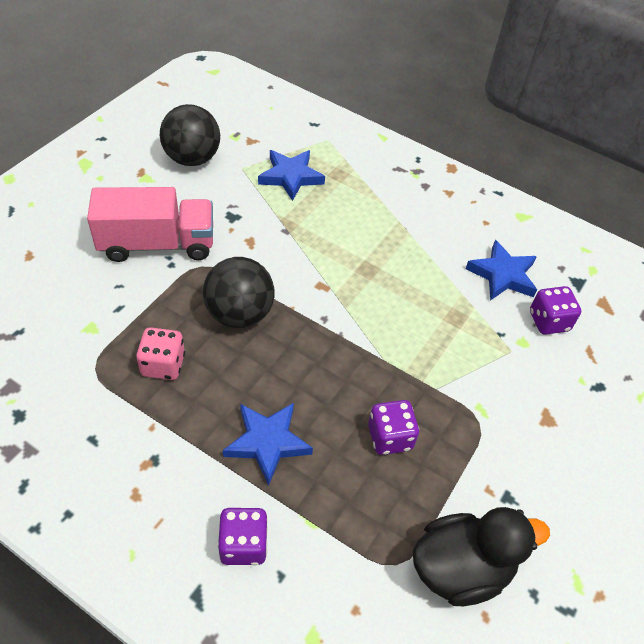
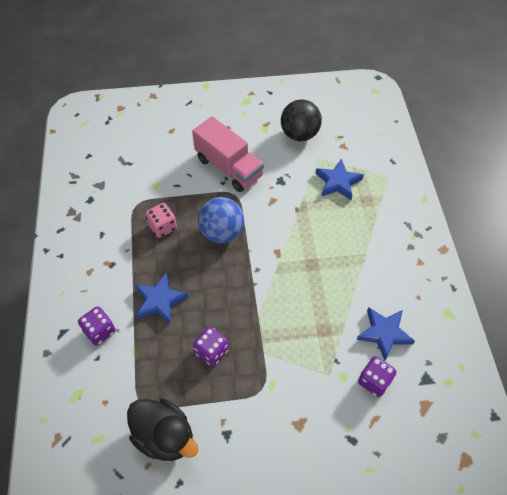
camera: 55 degrees right, 5 degrees up
black ball [203,257,274,328] -> blue ball [198,197,244,243]

